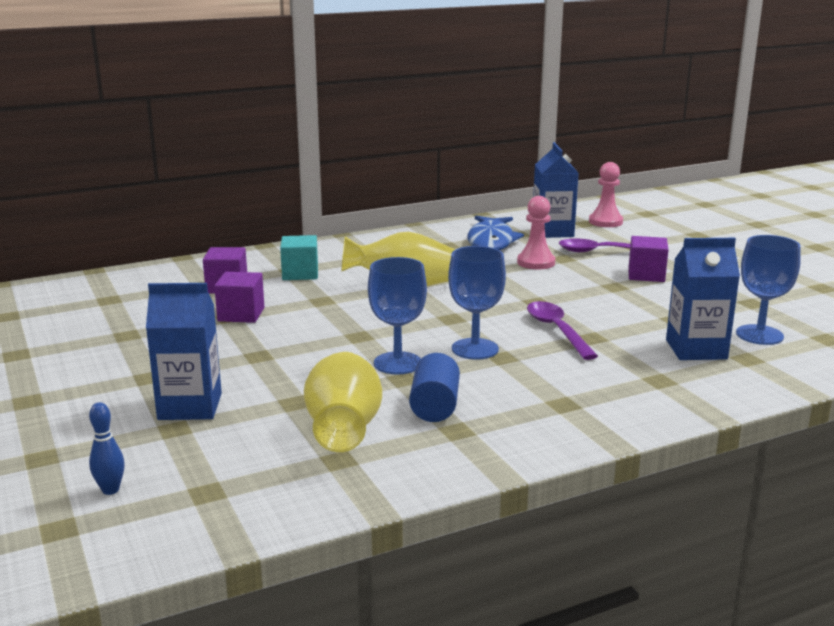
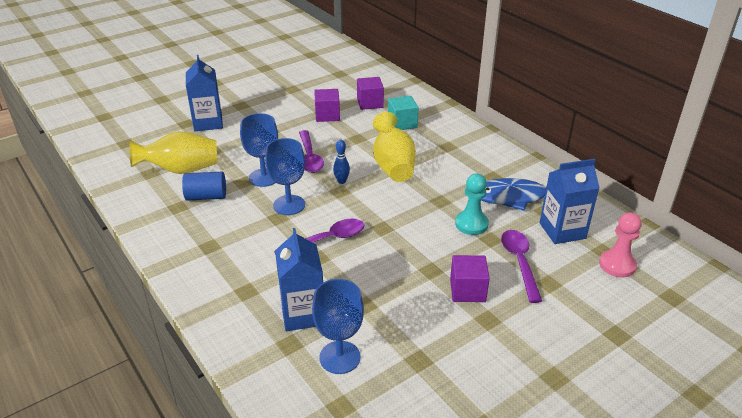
camera: 80 degrees right, 15 degrees up
blue bowling pin [89,402,125,495] -> blue bowling pin moved to [333,140,350,184]
pink pawn [517,196,555,269] -> turquoise pawn [455,174,489,235]
none -> purple spoon [299,130,324,173]

